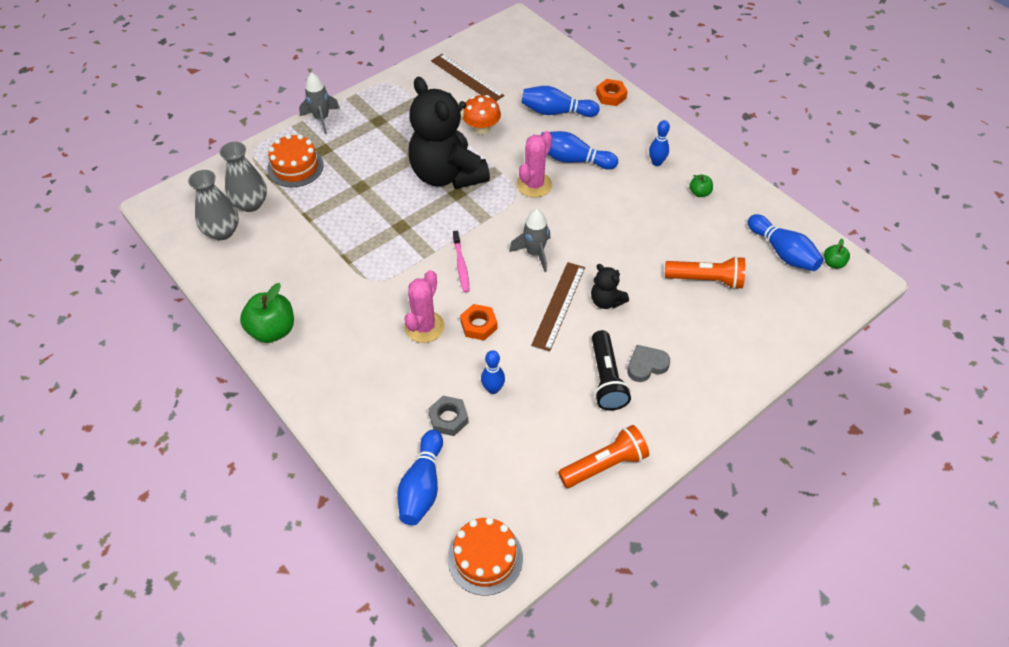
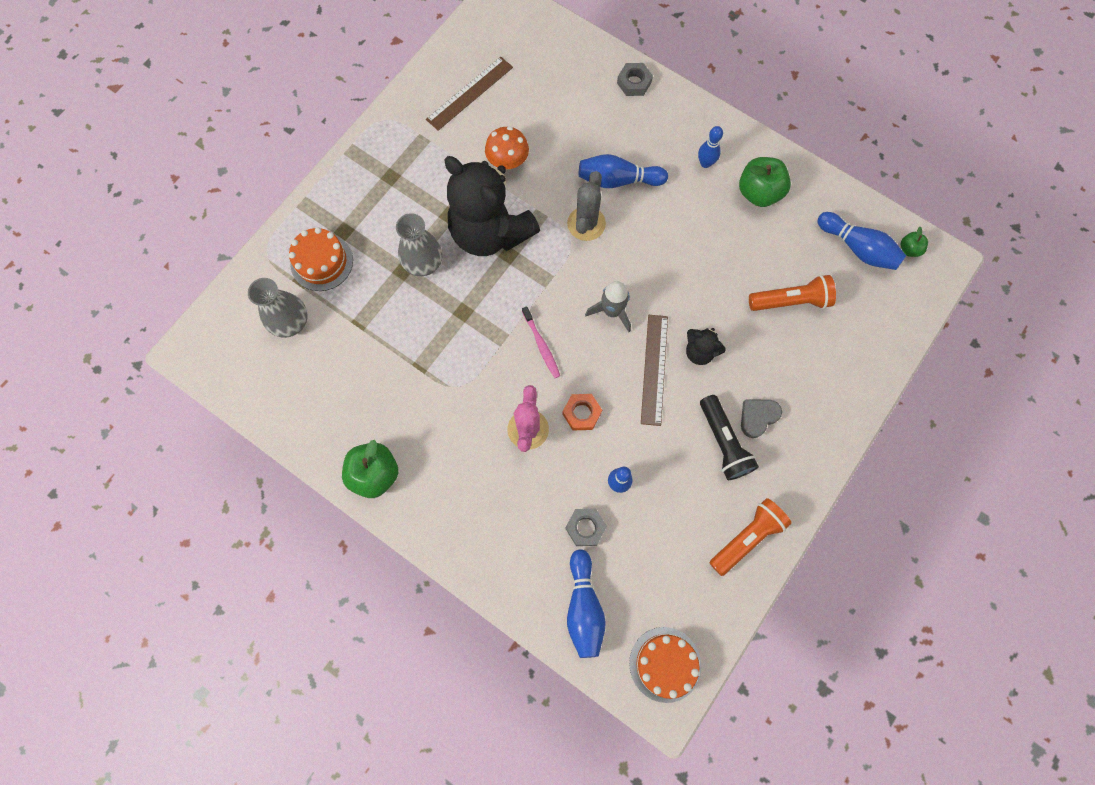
camera: 15 degrees left, 20 degrees up
grey vase [188,170,239,240] -> grey vase moved to [396,213,442,276]
grey rocket [299,73,340,134] -> none
brown ruler [431,54,504,101] -> brown ruler turned 75 degrees counterclockwise [426,57,513,131]
pink cactus [517,131,552,198] -> grey cactus [567,171,606,241]
blue bowling pin [521,86,600,117] -> none
orange nut [596,79,627,106] -> grey nut [617,63,653,96]
green apple [689,174,713,197] -> green apple [739,157,791,207], size x1.97

